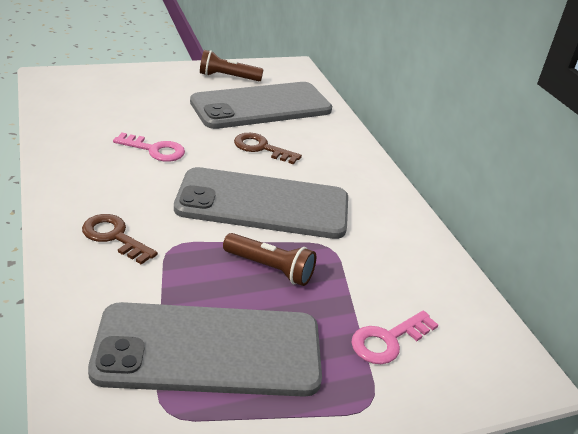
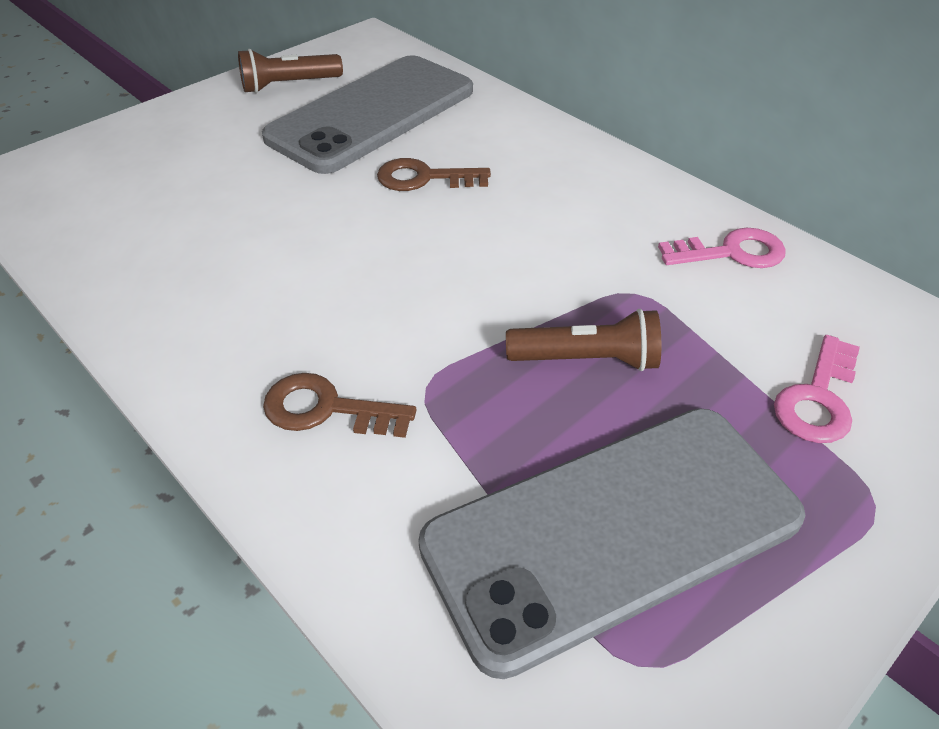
camera: 20 degrees left, 10 degrees up
pink key [113,132,185,162] -> pink key moved to [658,228,786,268]
grey phone [174,167,348,239] -> none

